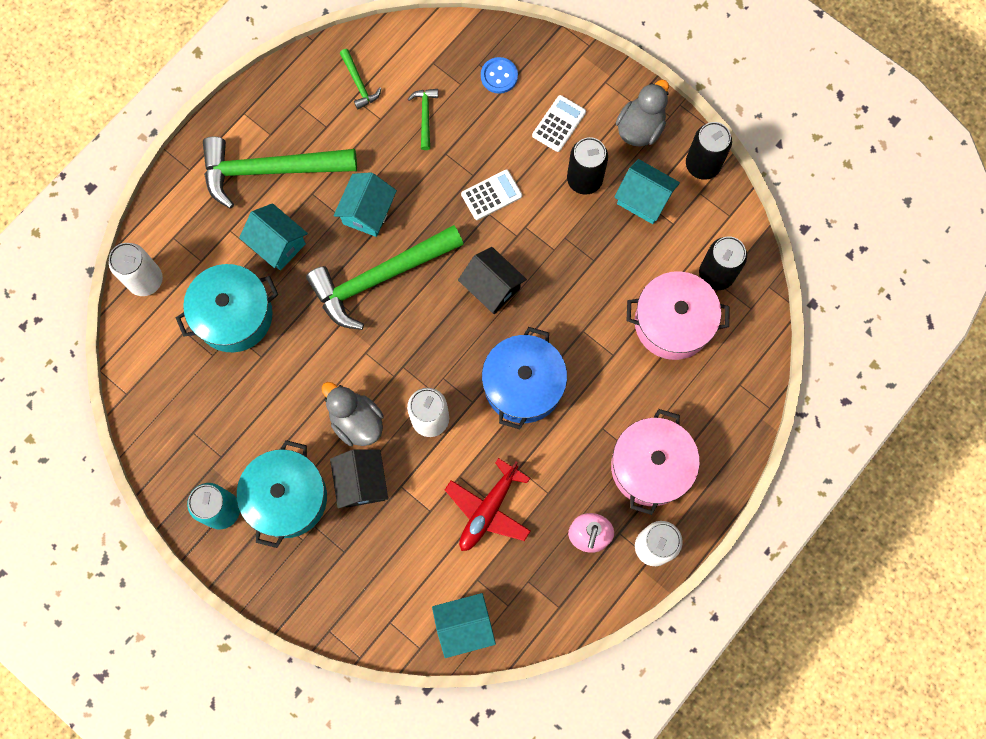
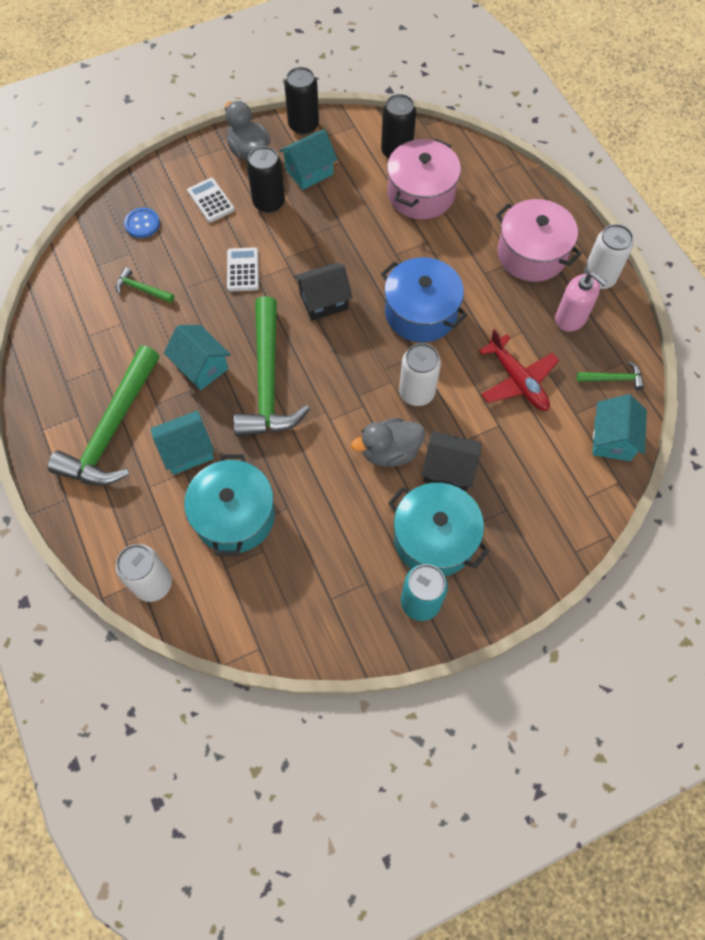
camera: 65 degrees left, 10 degrees down
green hammer [340,49,381,109] -> green hammer moved to [577,361,644,390]

